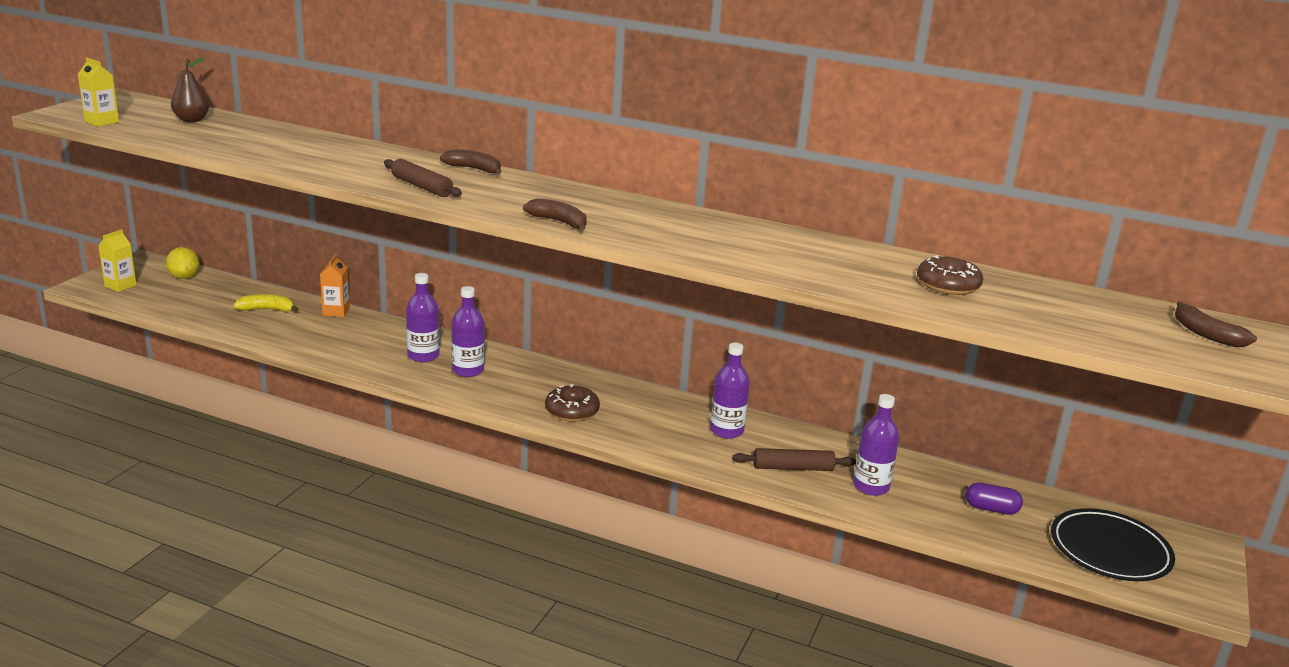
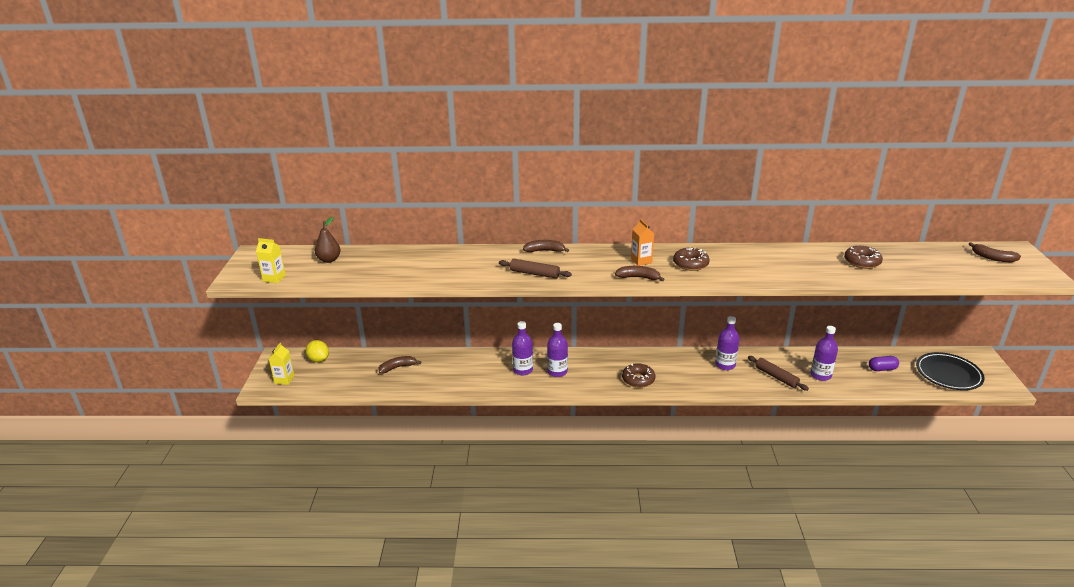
camera: 20 degrees left, 5 degrees up
yellow banana [233,294,299,312] -> brown banana [378,356,421,374]
orange carton [320,254,350,317] -> orange carton moved to [631,219,654,266]
brown rolling pin [732,448,856,471] -> brown rolling pin turned 75 degrees clockwise [748,356,809,391]
none -> brown donut [673,248,710,271]

